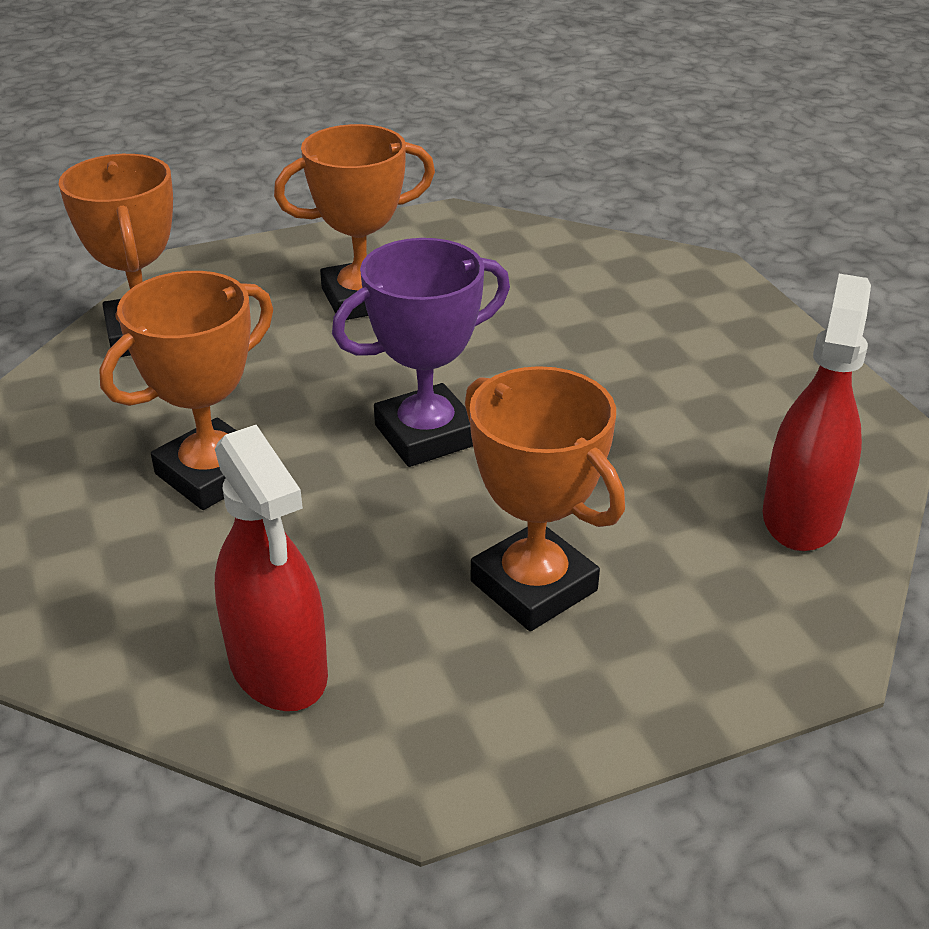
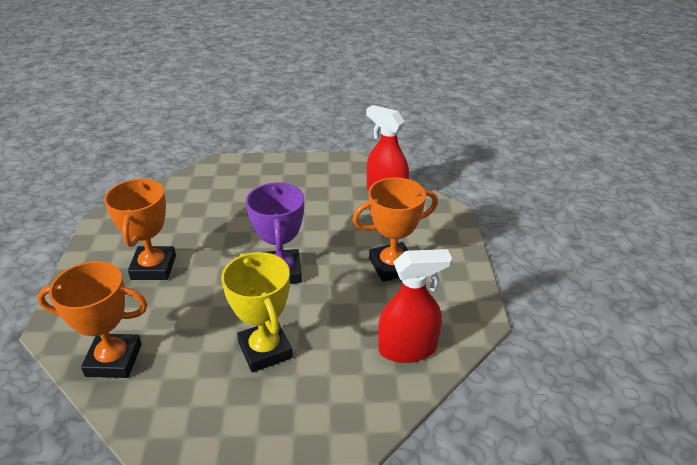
camera: 70 degrees left, 0 degrees up
orange trophy [99,271,273,510] -> yellow trophy [221,252,293,372]

